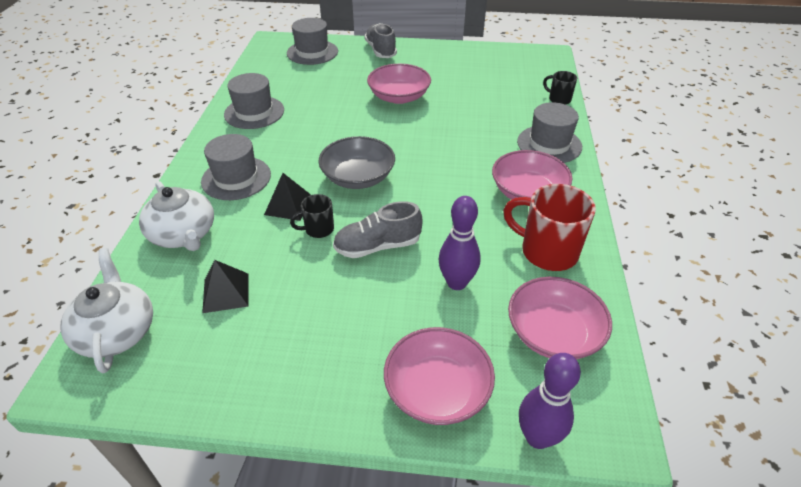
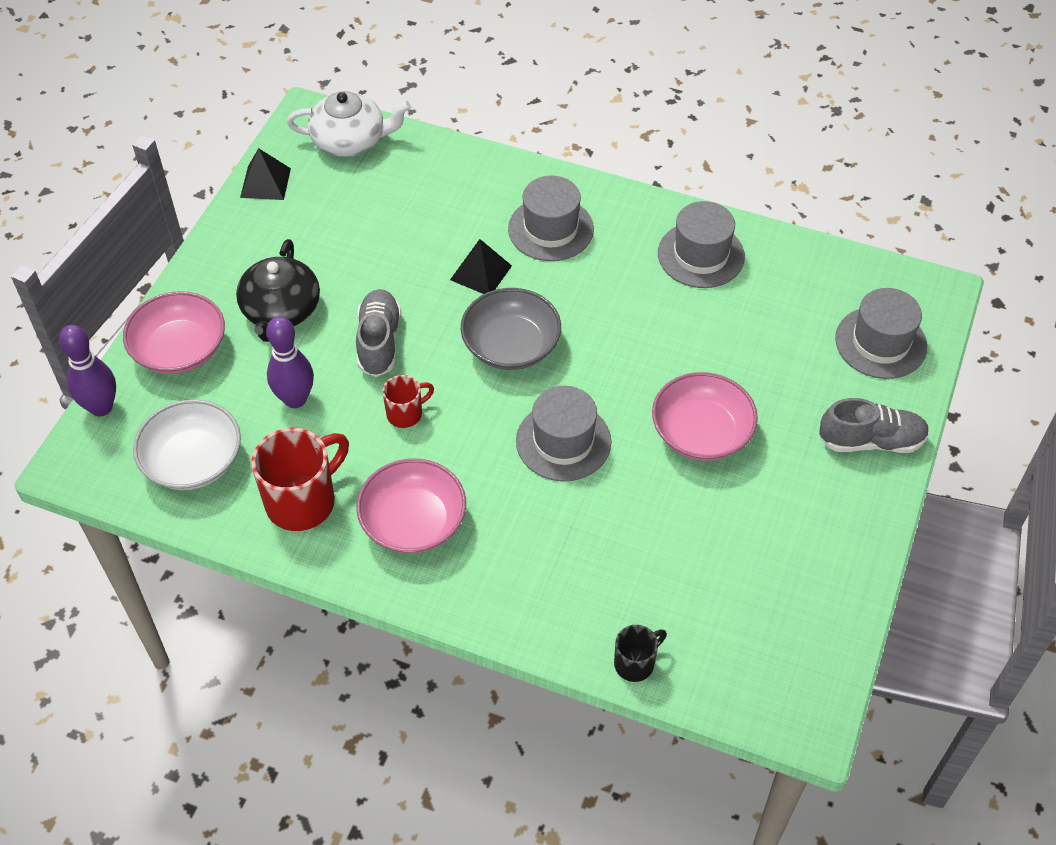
camera: 105 degrees right, 10 degrees up
white teapot [139,181,214,251] -> none
black pyramid [202,260,249,313] -> black pyramid moved to [240,148,291,200]
black mug [290,194,334,238] -> none
pink bowl [508,277,612,360] -> white bowl [133,399,241,490]
grey hat [517,102,582,163] -> grey hat moved to [516,386,611,481]
none -> black teapot [236,239,320,342]
none -> red mug [382,375,434,428]

